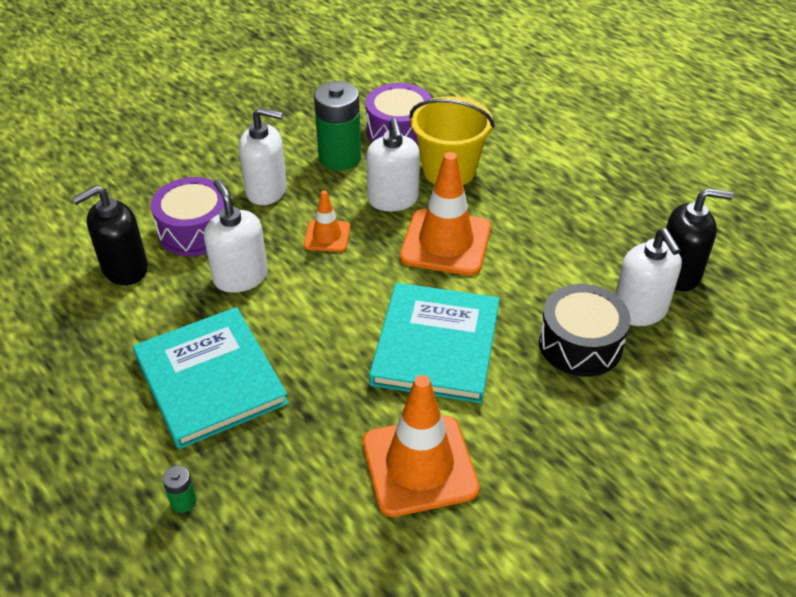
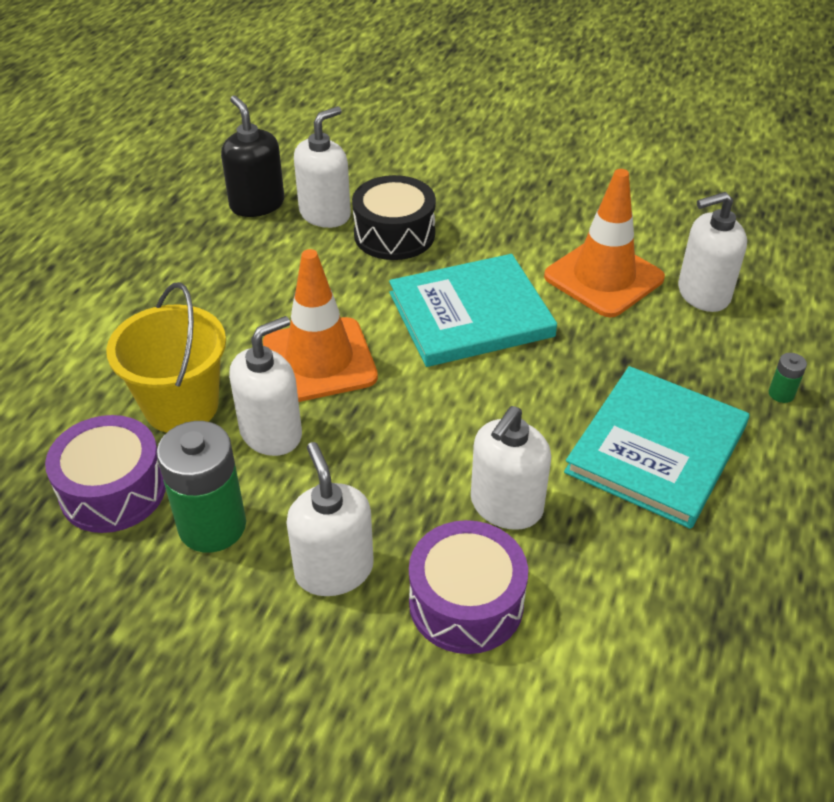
camera: 120 degrees left, 0 degrees up
black soap dispenser [72,185,148,285] -> none
orange traffic cone [304,190,350,252] -> none
none -> white soap dispenser [678,192,747,312]

